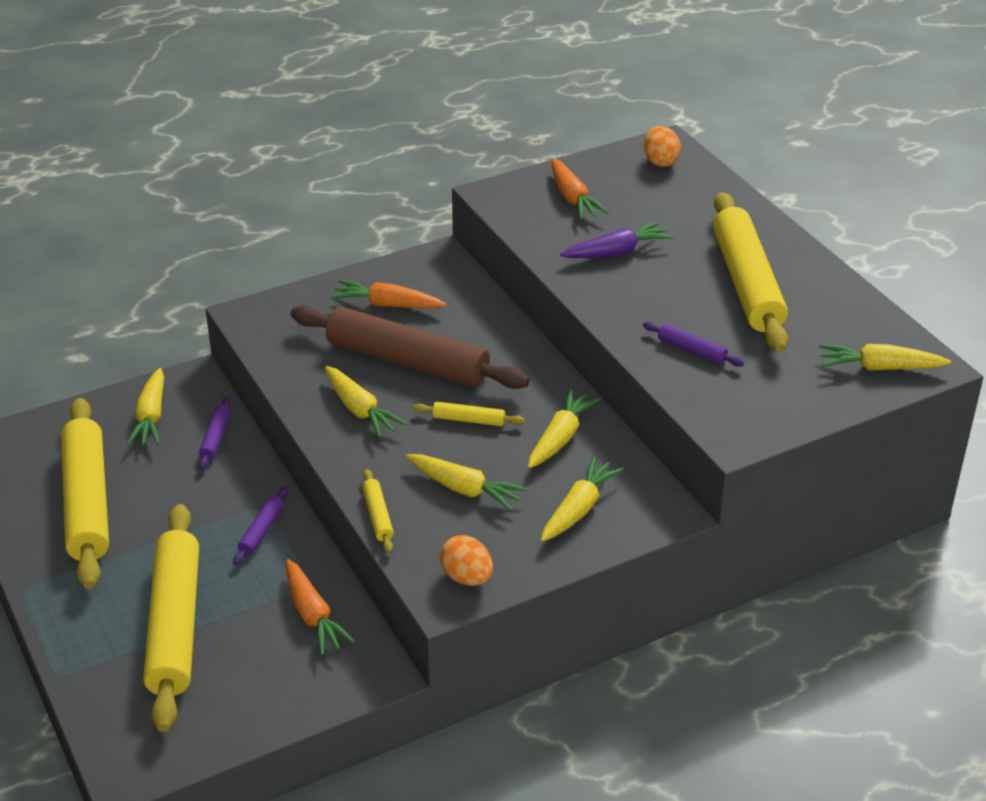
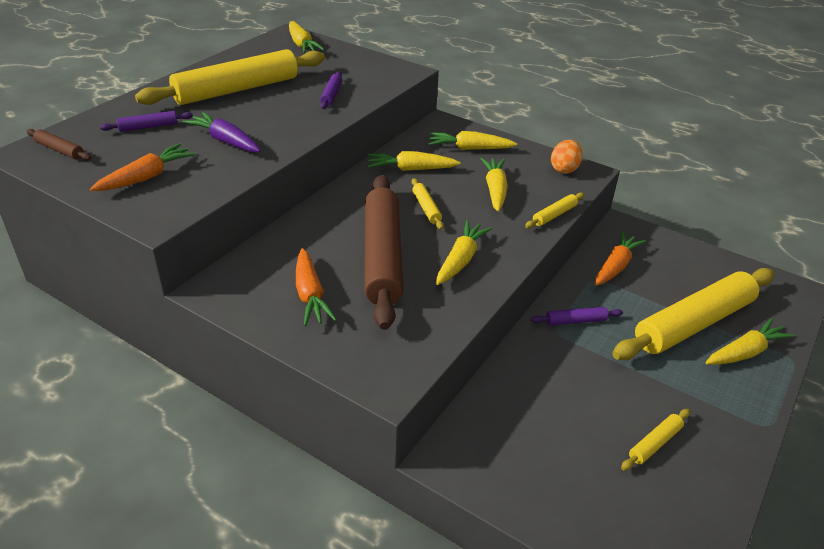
camera: 120 degrees left, 0 degrees up
yellow rolling pin [61,398,109,589] -> yellow rolling pin [621,409,690,471], size x0.41
yellow carrot [127,368,164,445] -> yellow carrot moved to [705,318,795,365]
purple rolling pin [199,397,231,469] -> purple rolling pin moved to [100,111,193,132]
orange egg [644,126,681,167] -> brown rolling pin [26,129,91,161]

